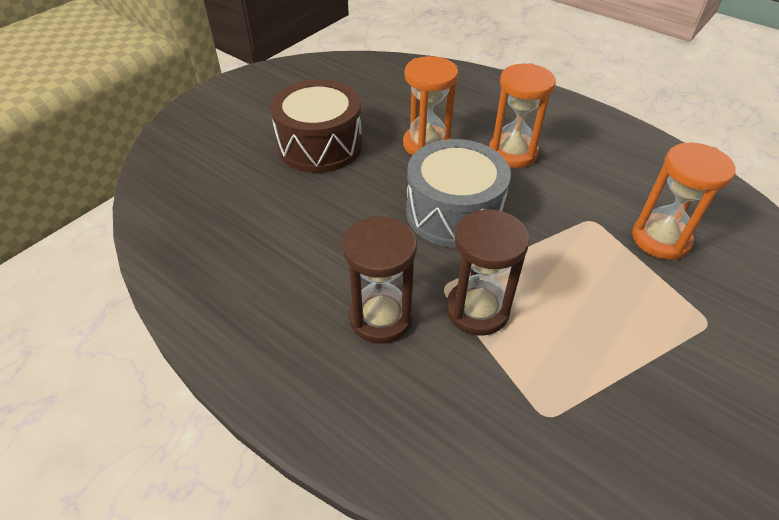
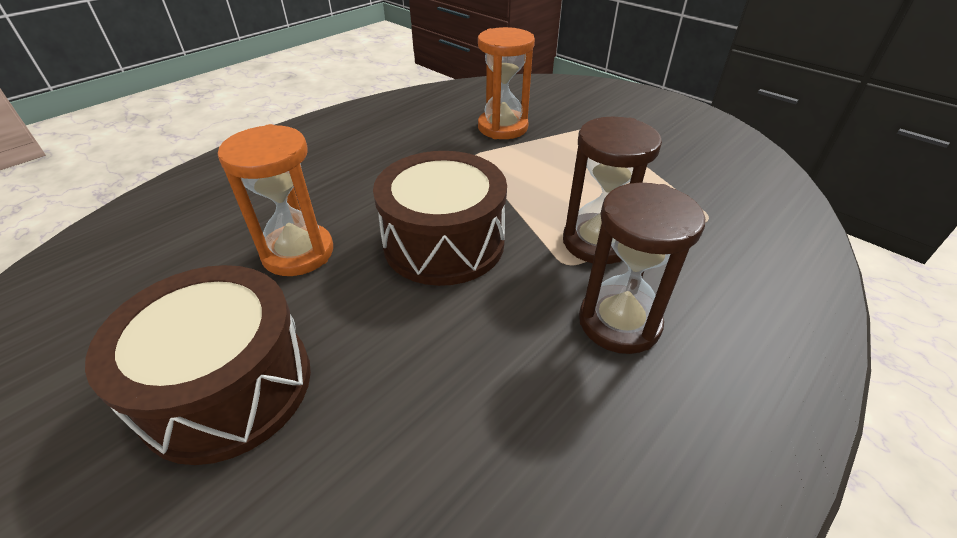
camera: 85 degrees left, 5 degrees down
grey drum [406,139,511,248] -> brown drum [373,151,507,286]
orange hourglass [489,63,556,168] -> none

